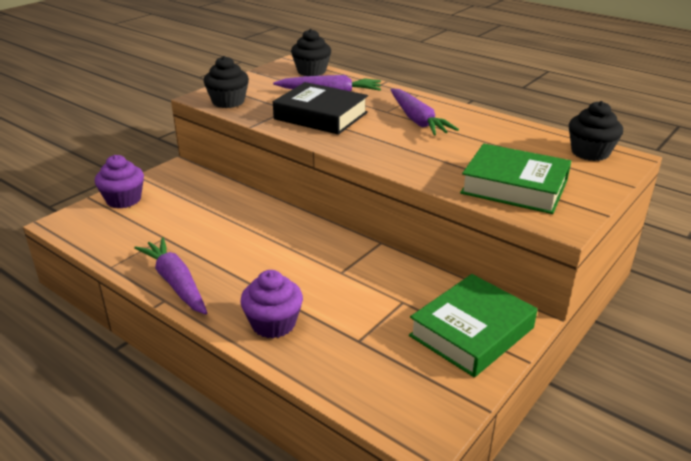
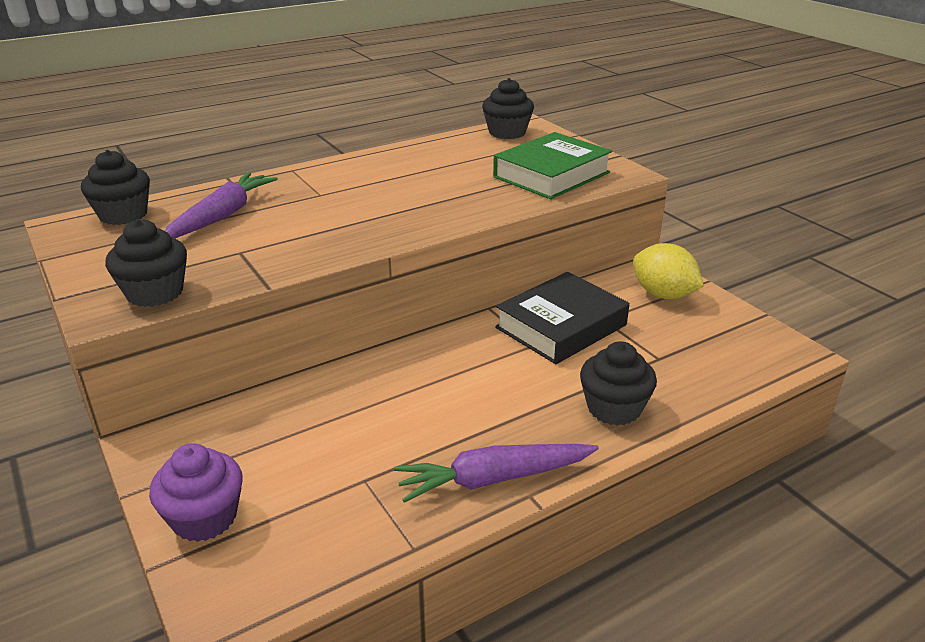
camera: 70 degrees left, 0 degrees up
purple cupcake [240,270,303,338] -> black cupcake [580,341,657,426]
black book [273,82,368,135] -> black book moved to [495,272,629,364]
purple carrot [391,89,459,135] -> none
green book [409,274,537,377] -> yellow lemon [633,243,704,299]

